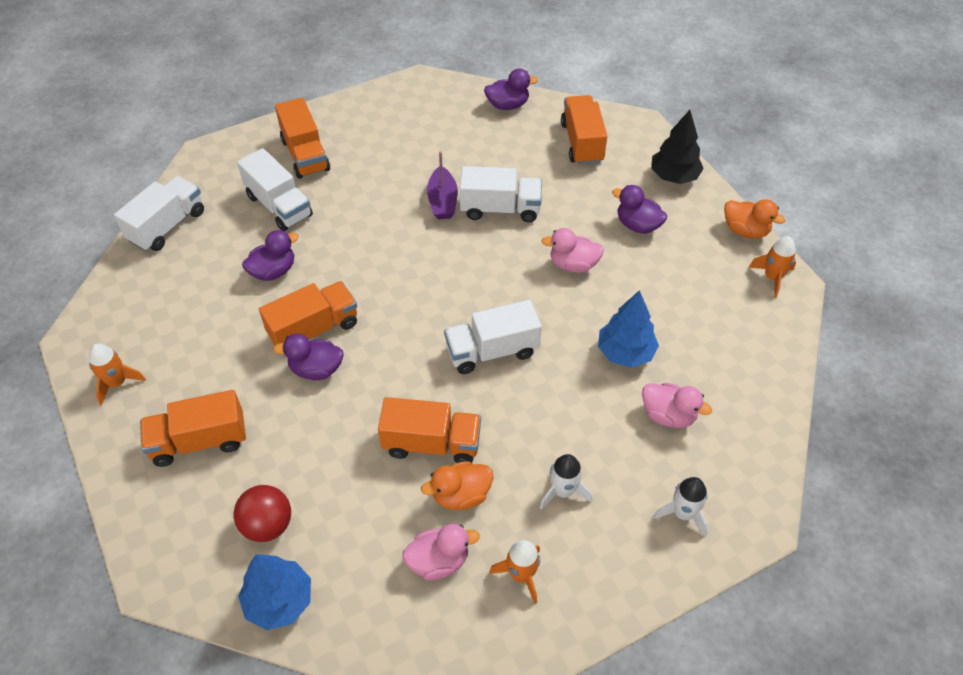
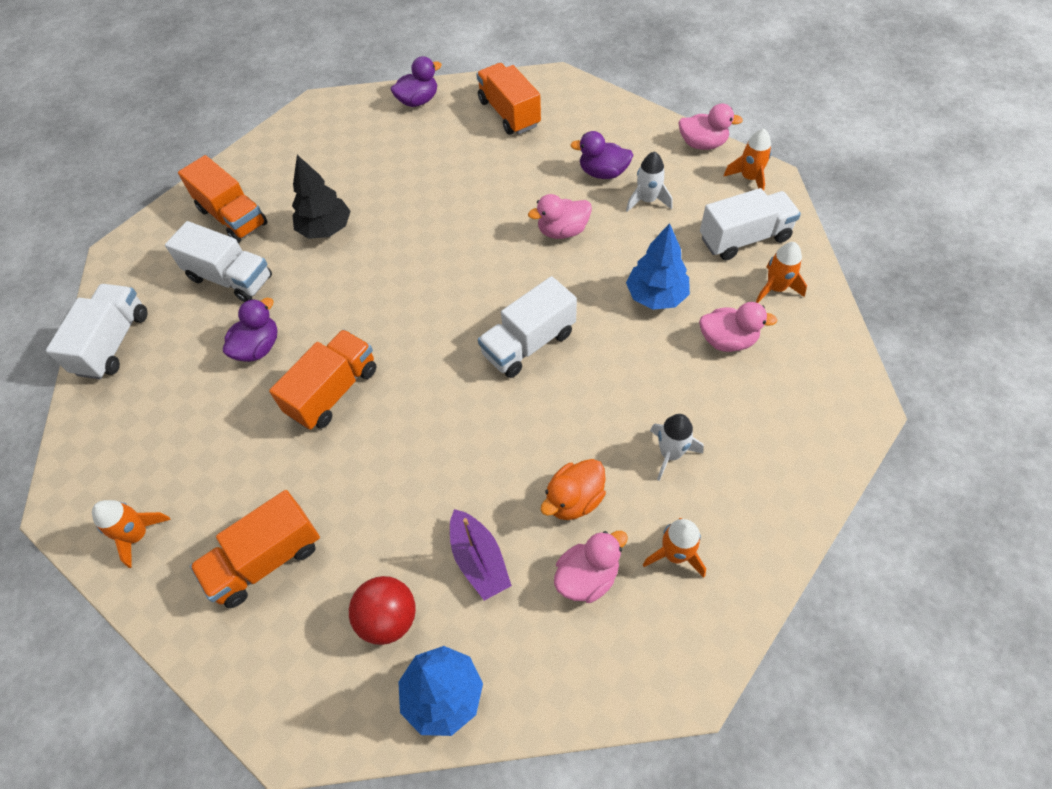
camera: 20 degrees left, 5 degrees up
purple duck [273,334,344,380] -> none
orange truck [378,397,481,463] -> none
purple boat [427,151,458,219] -> purple boat moved to [450,509,512,601]
white truck [460,166,542,222] -> white truck moved to [700,188,801,260]
black tree [651,110,704,184] -> black tree moved to [292,155,351,239]
white rocket [653,477,708,537] -> white rocket moved to [626,151,672,212]
orange duck [724,199,785,239] -> pink duck [678,103,743,150]
none -> orange rocket [756,242,807,303]

